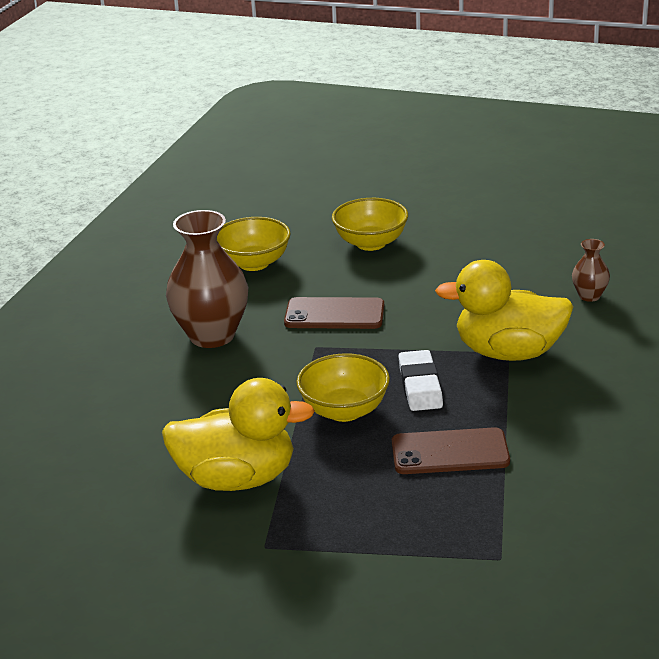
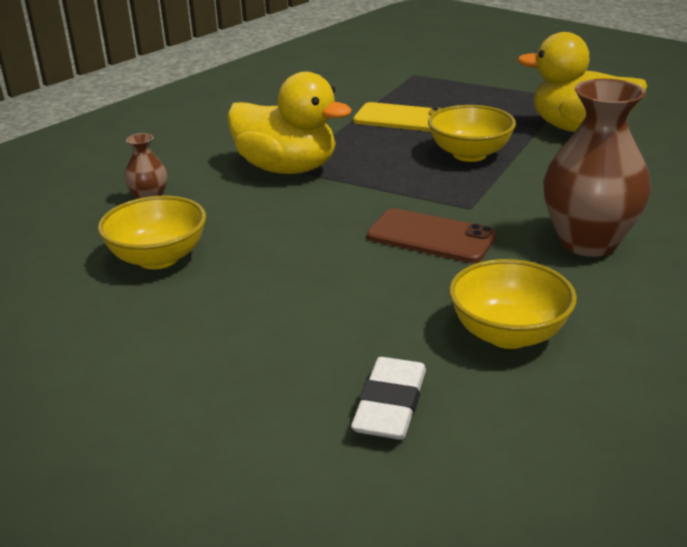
camera: 160 degrees left, 0 degrees up
yellow bowl [332,198,408,251] -> yellow bowl moved to [98,196,206,269]
brown phone [392,427,510,474] -> yellow phone [353,102,443,132]
white eraser [398,350,443,411] -> white eraser moved to [351,357,426,440]

